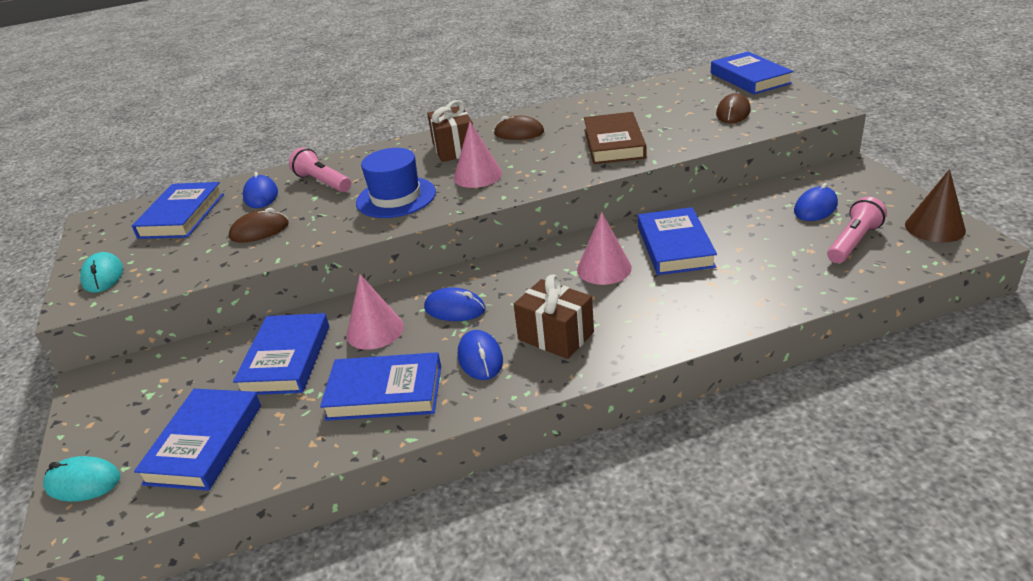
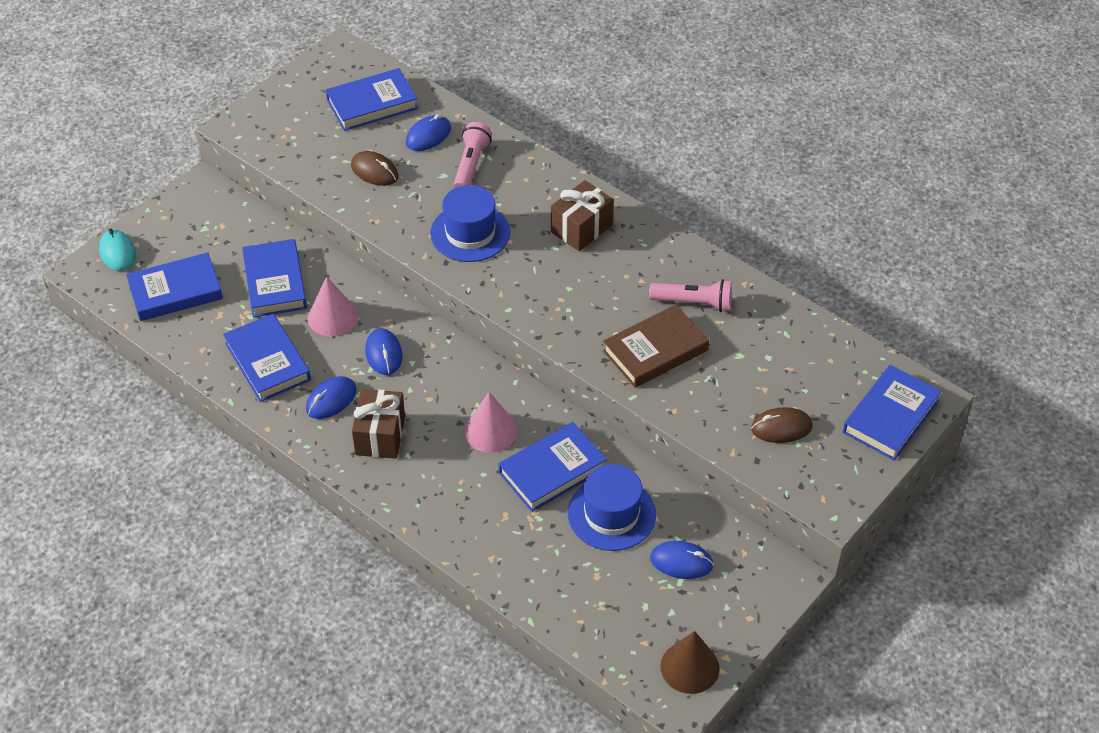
camera: 55 degrees right, 15 degrees up
turquoise mouse [80,252,123,293] -> none
blue book [233,313,329,395] -> blue book turned 75 degrees counterclockwise [242,239,307,317]
pink cone [454,122,502,188] -> none
brown mouse [494,116,544,140] -> none
pink flashlight [827,197,887,263] -> pink flashlight moved to [649,279,732,312]
none -> blue hat [568,464,656,551]

